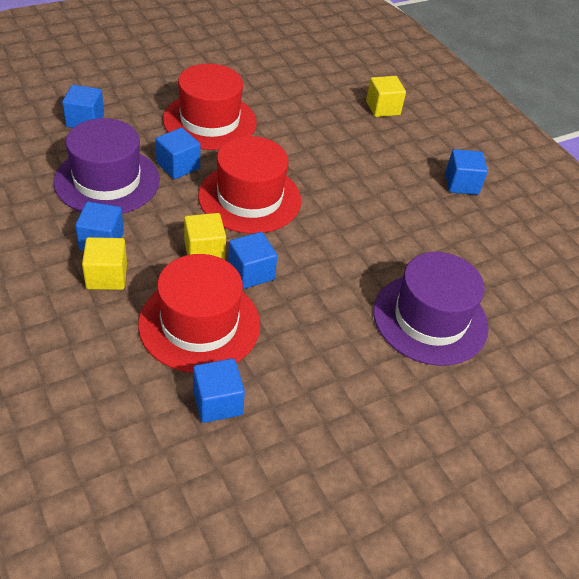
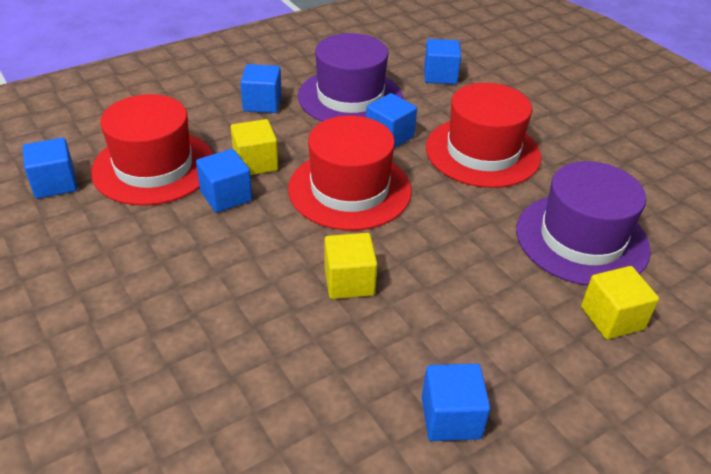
camera: 90 degrees right, 5 degrees down
yellow cube [82,237,127,290] -> yellow cube moved to [324,233,377,299]
purple hat [373,252,489,366] -> purple hat moved to [516,161,651,286]

